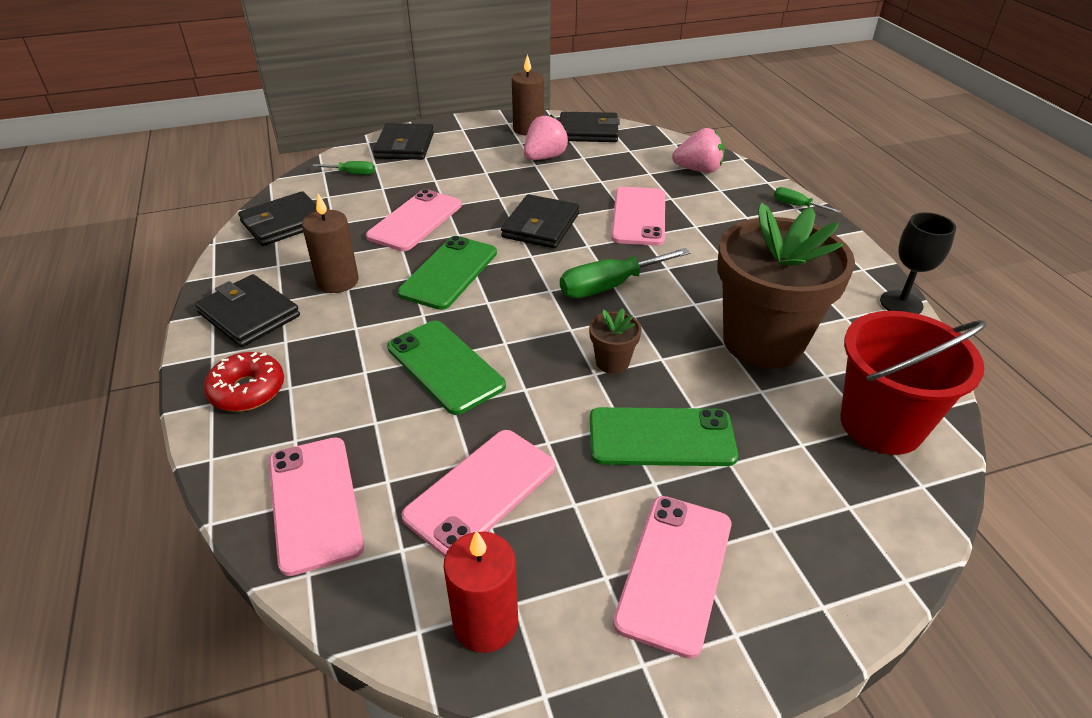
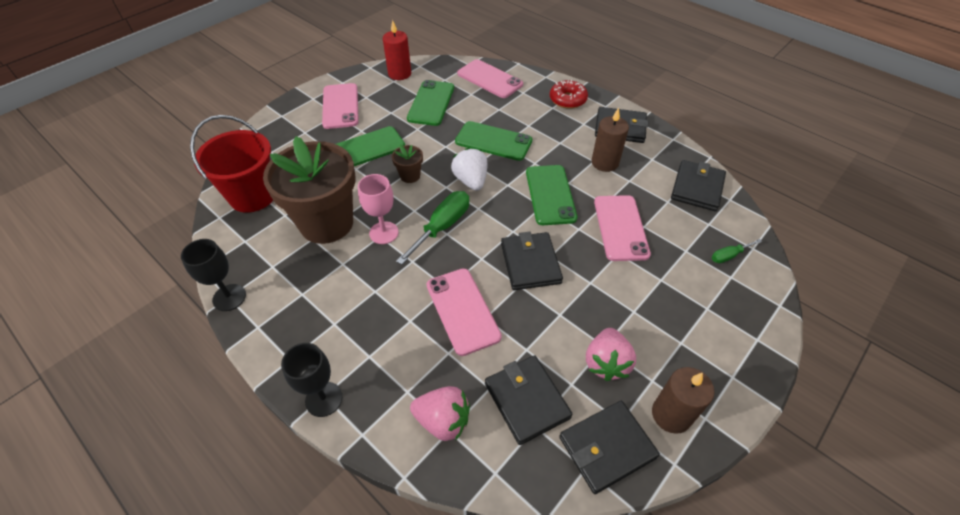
camera: 150 degrees right, 10 degrees up
black wallet [373,123,434,160] -> black wallet moved to [485,355,573,445]
pink phone [402,430,555,557] -> green phone [407,80,454,126]
pink strawberry [672,128,725,173] -> pink strawberry turned 135 degrees counterclockwise [410,386,470,441]
green screwdriver [774,187,841,213] -> black goblet [281,343,342,417]
none -> pink goblet [358,174,399,244]
none -> white strawberry [451,148,488,191]

